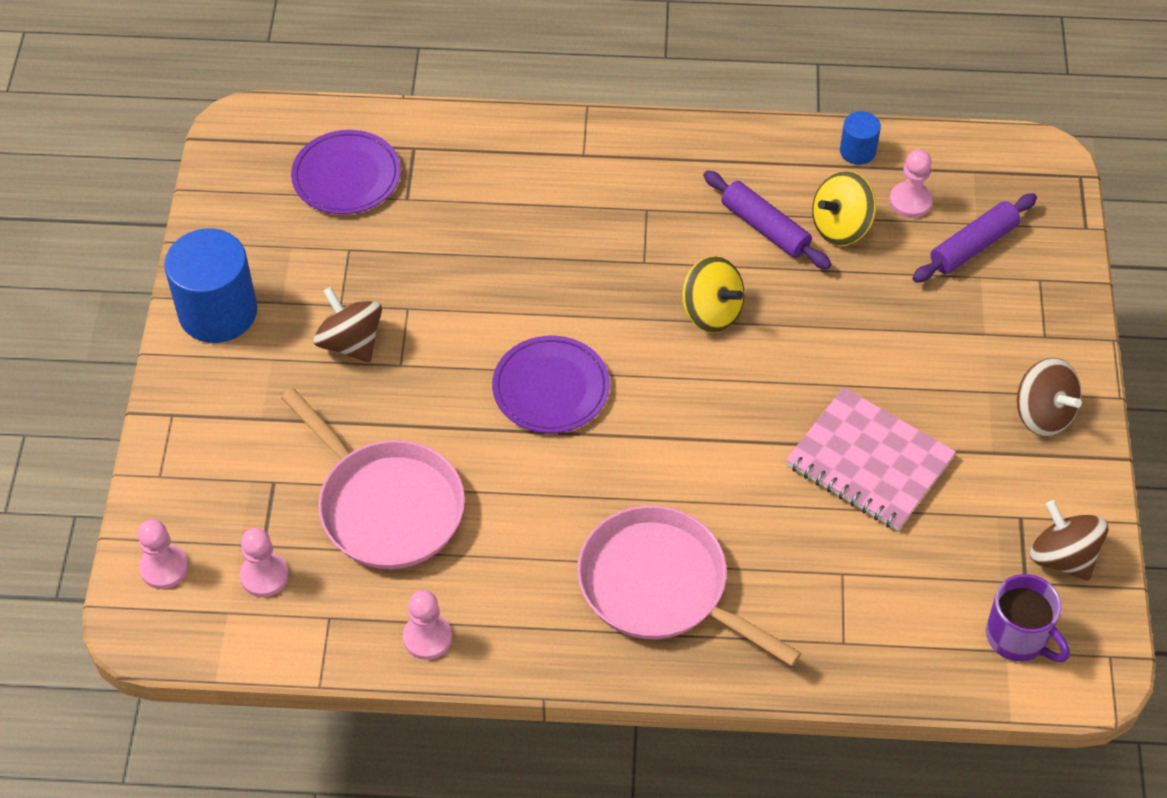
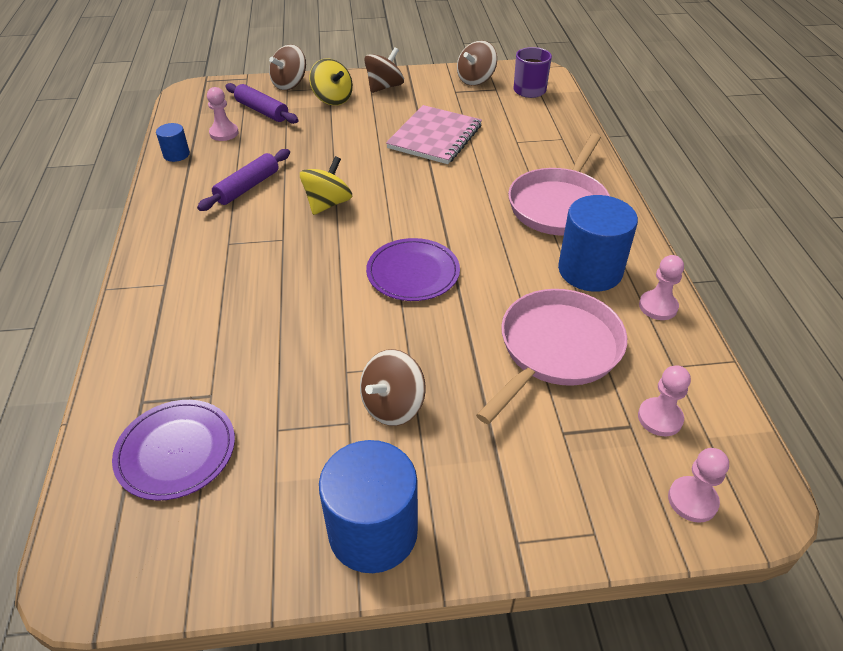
camera: 100 degrees left, 10 degrees down
yellow spinning top [812,171,876,246] -> yellow spinning top moved to [309,58,353,105]
none -> brown spinning top [269,44,306,90]
none -> blue cylinder [558,195,638,292]

